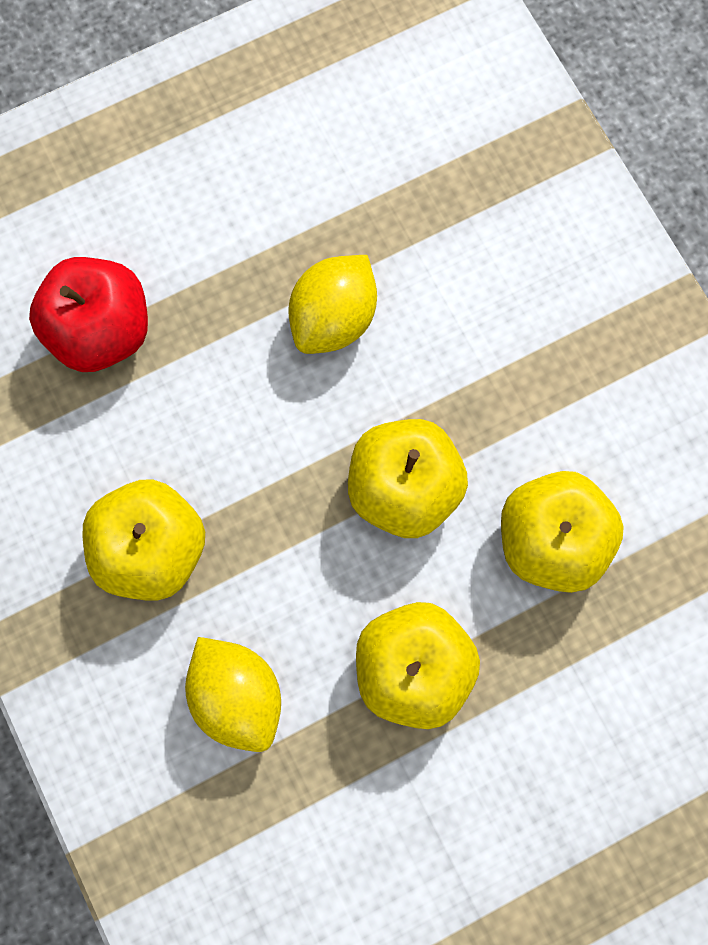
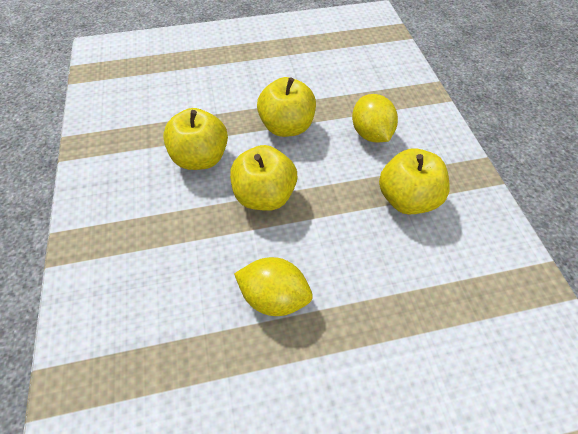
camera: 165 degrees left, 20 degrees down
red apple [29,257,148,372] -> none
yellow lemon [288,255,377,354] -> yellow lemon turned 60 degrees clockwise [234,257,313,316]

